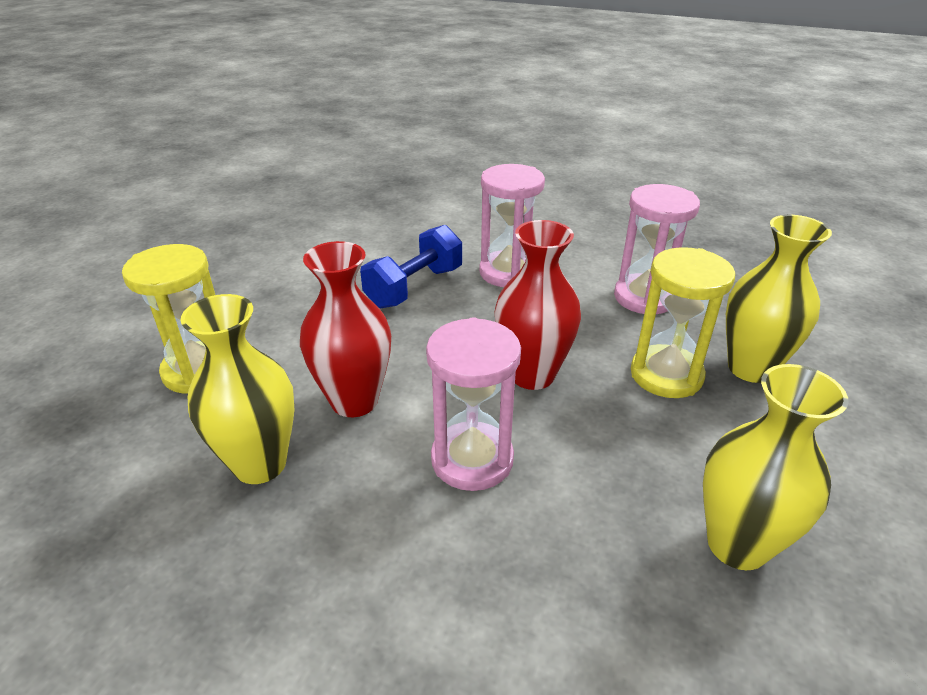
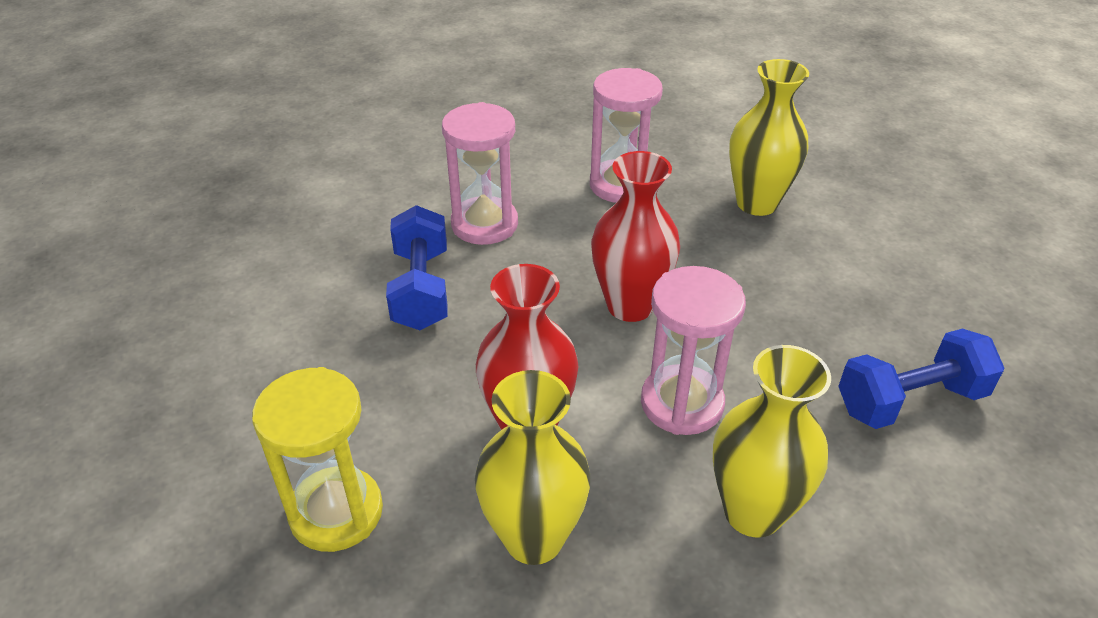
camera: 45 degrees left, 5 degrees up
yellow hourglass [631,247,735,398] -> none
yellow vase [703,364,849,570] -> yellow vase moved to [713,345,831,538]
none -> blue dumbbell [838,329,1004,429]

